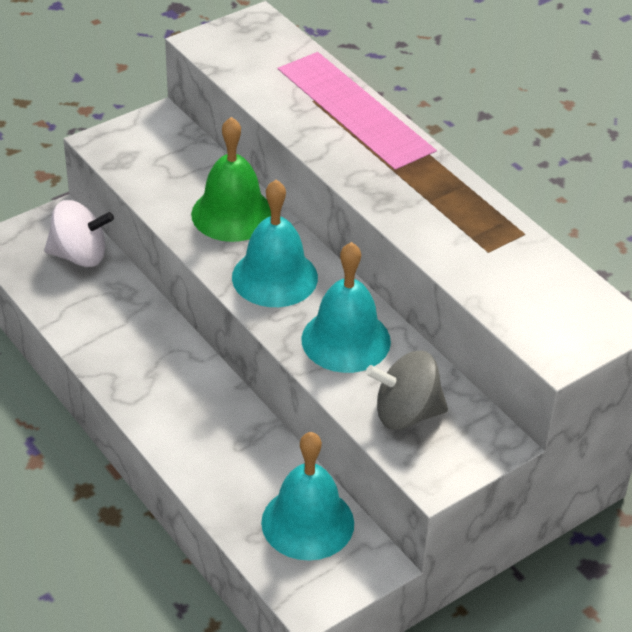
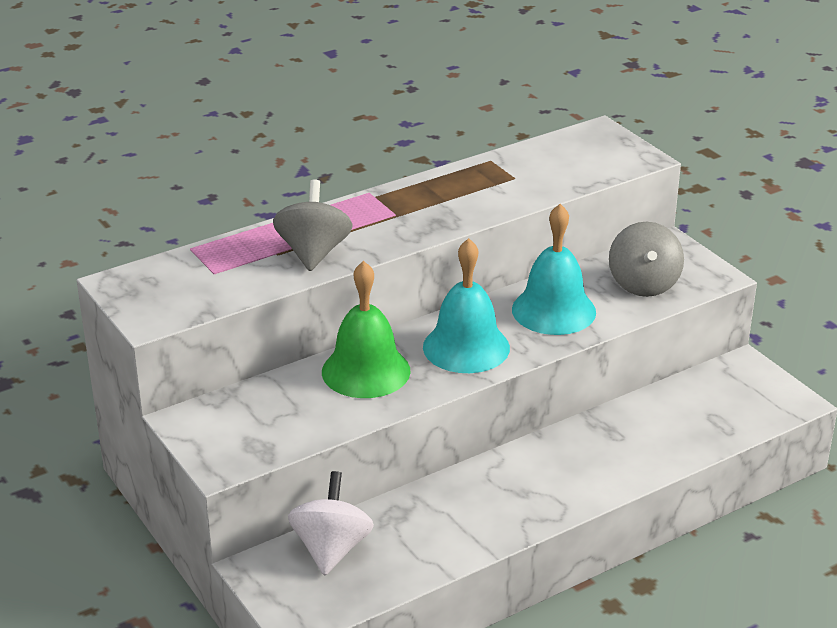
camera: 85 degrees left, 10 degrees down
turquoise bell [261,432,354,561] -> none
none -> grey spinning top [273,180,353,271]

